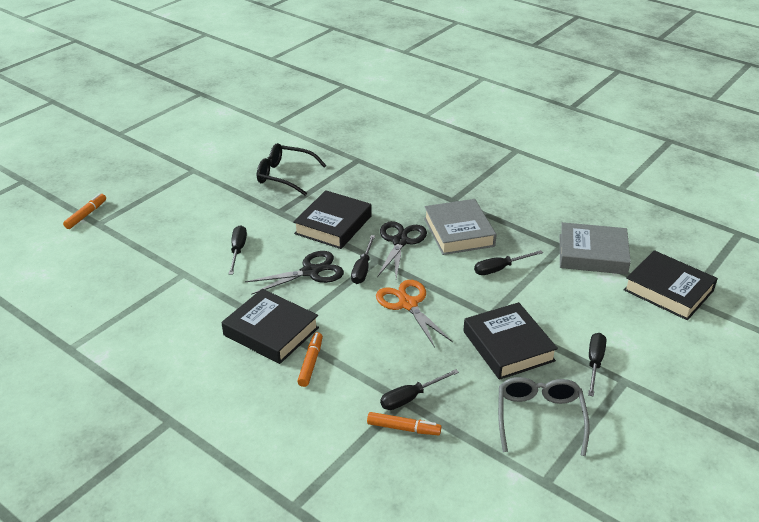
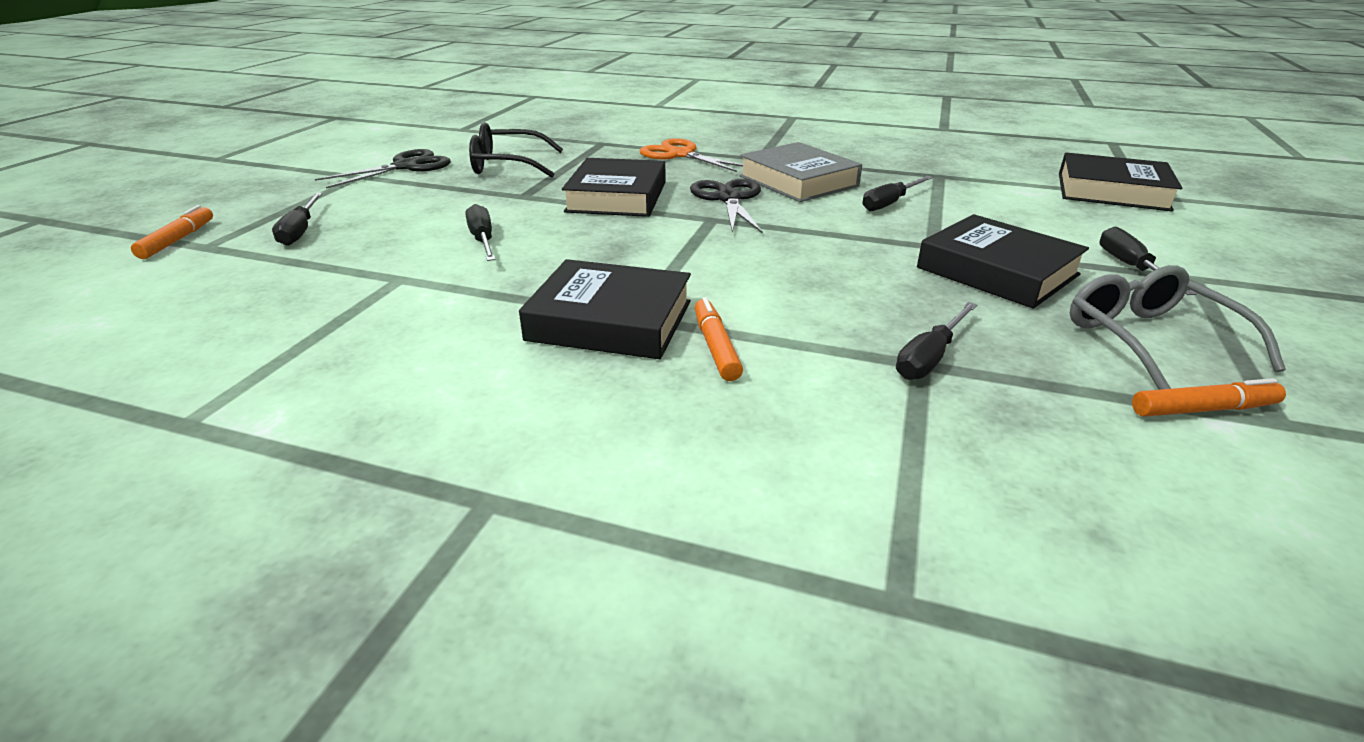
camera: 20 degrees left, 5 degrees down
black scissors [245,251,344,295] -> black scissors moved to [315,149,451,189]
black screwdriver [351,235,375,284] -> black screwdriver moved to [272,193,323,246]
orange marker [367,412,442,435] -> orange marker moved to [1132,378,1286,417]
orange scissors [376,280,453,348] -> orange scissors moved to [639,138,743,172]
grey book [560,222,631,275] -> none

